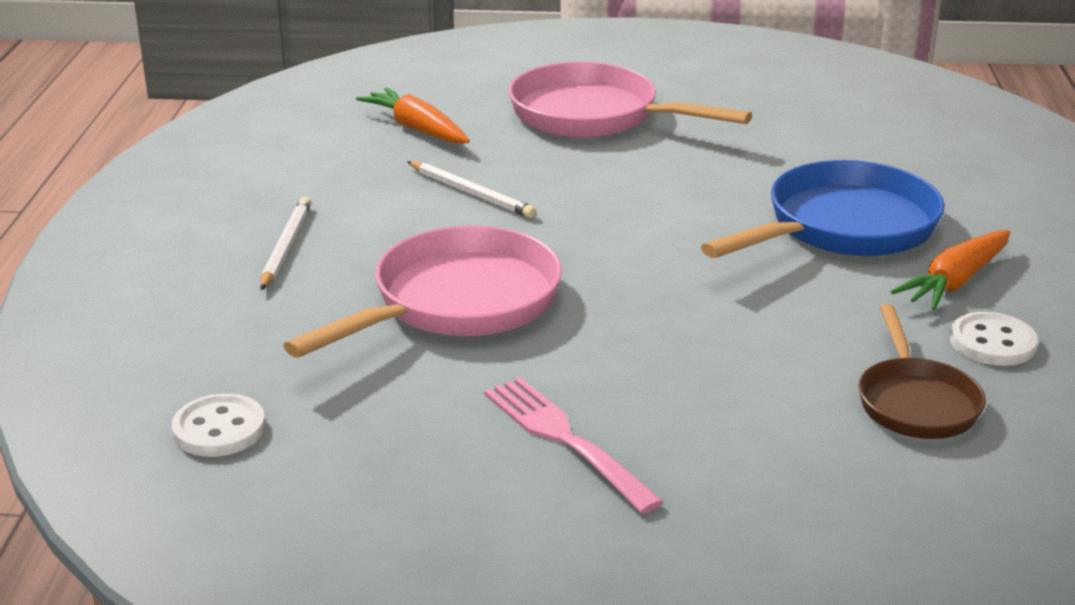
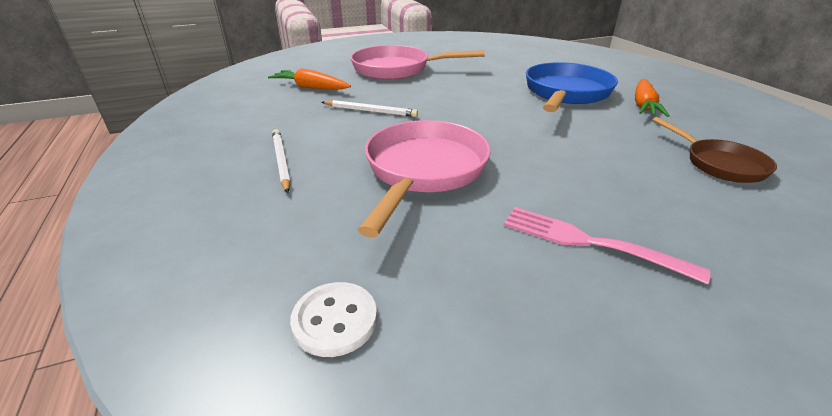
camera: 25 degrees left, 5 degrees up
white button [950,312,1038,366] -> none

